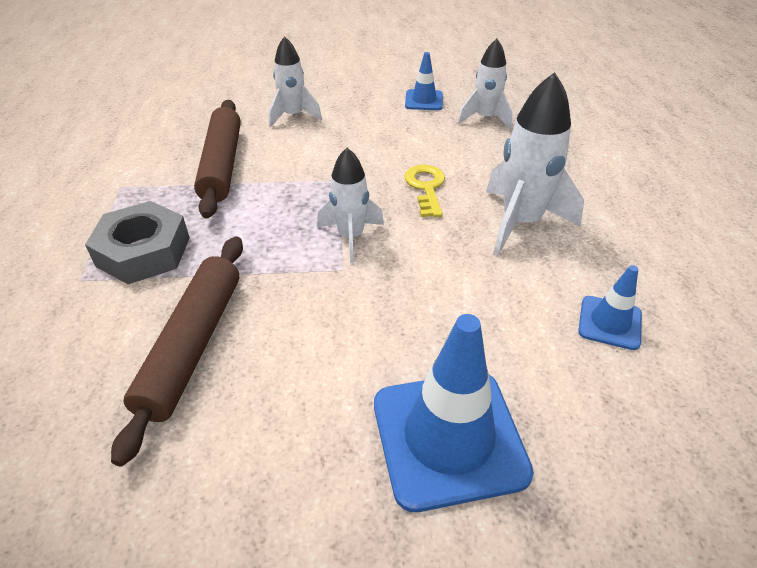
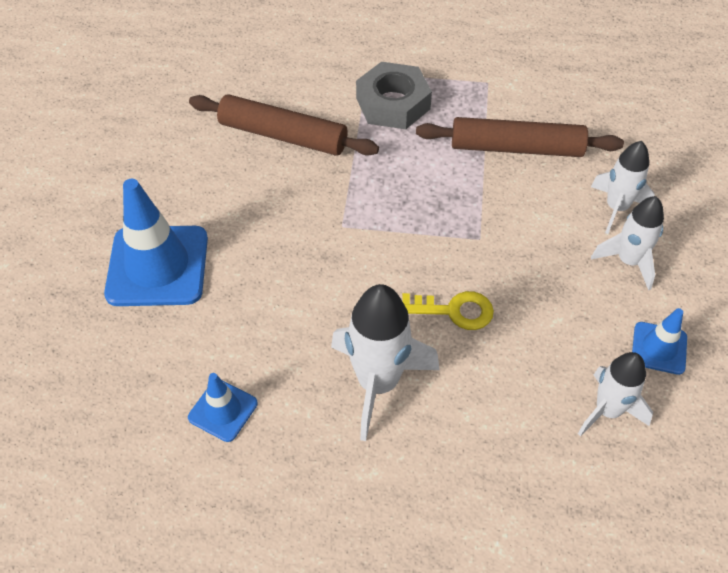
camera: 100 degrees right, 10 degrees up
white rocket [317,148,384,264] -> white rocket moved to [591,196,664,290]

